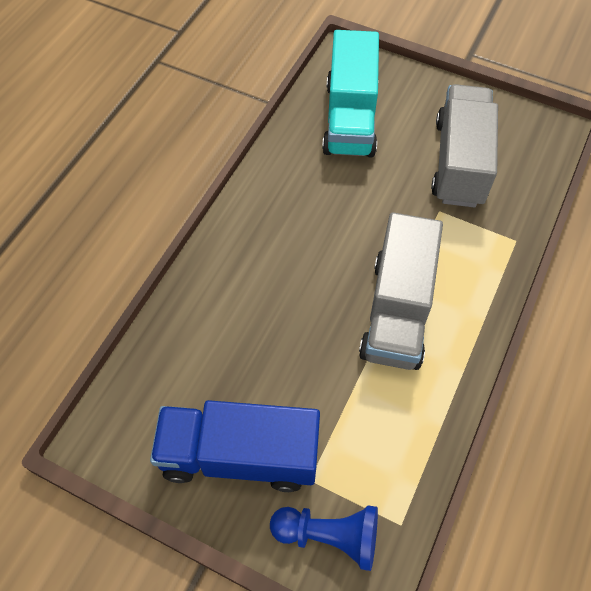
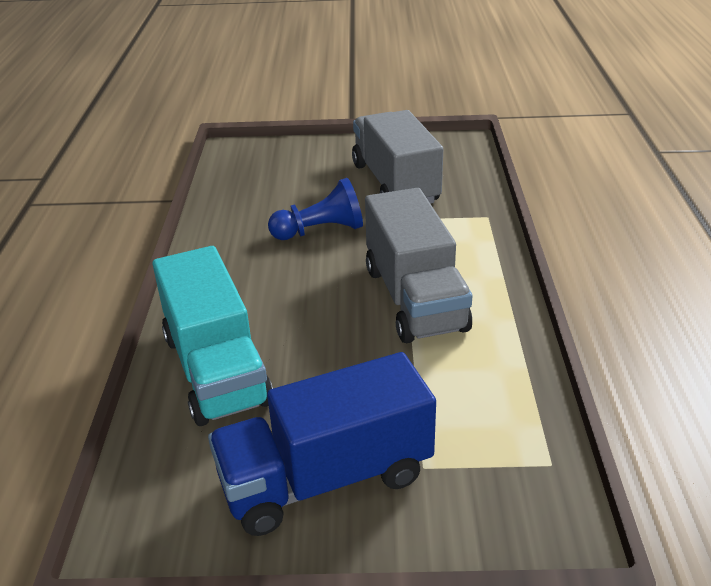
camera: 25 degrees left, 25 degrees down
blue pawn [270,505,378,571] -> blue pawn moved to [268,178,363,240]
turquoise truck [322,30,379,158] -> turquoise truck moved to [152,246,273,426]

